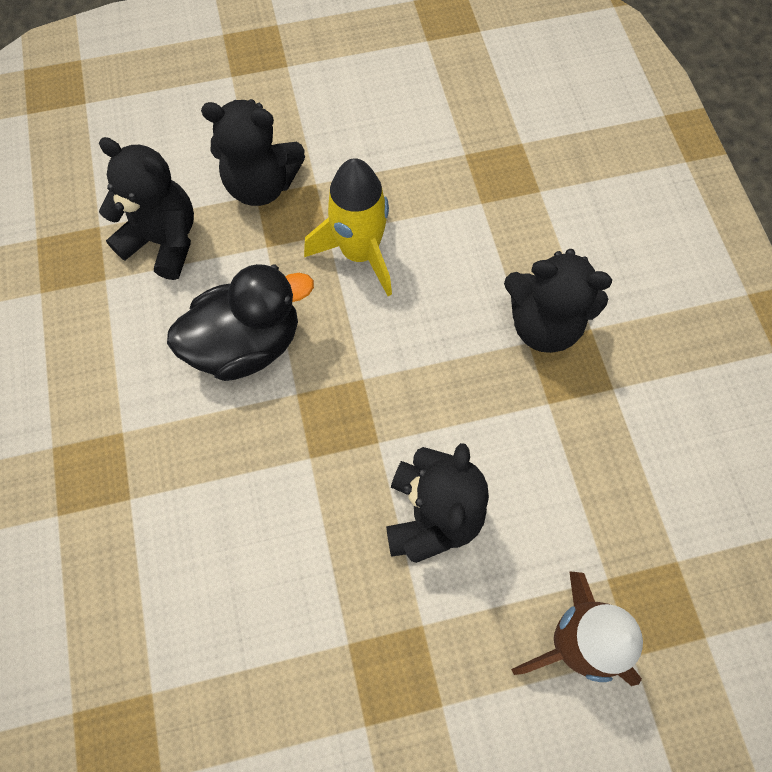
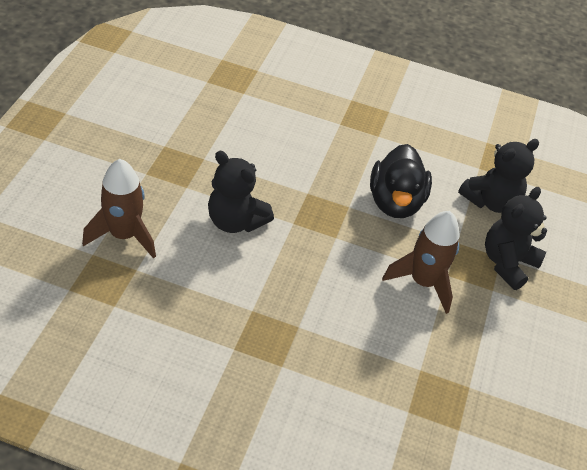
camera: 115 degrees right, 20 degrees down
yellow rocket [304,158,392,296] -> brown rocket [382,211,459,314]
black teddy bear [504,249,612,353] -> none

